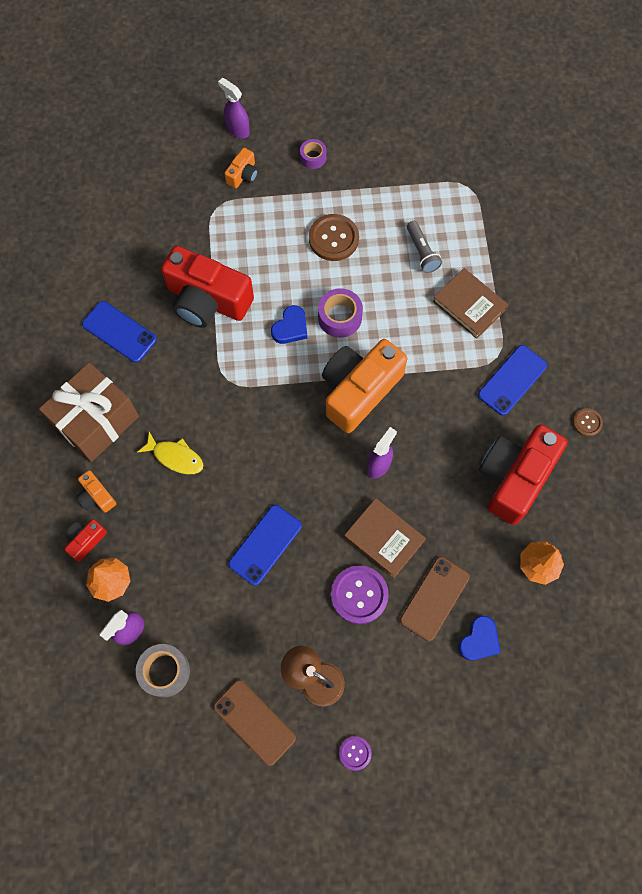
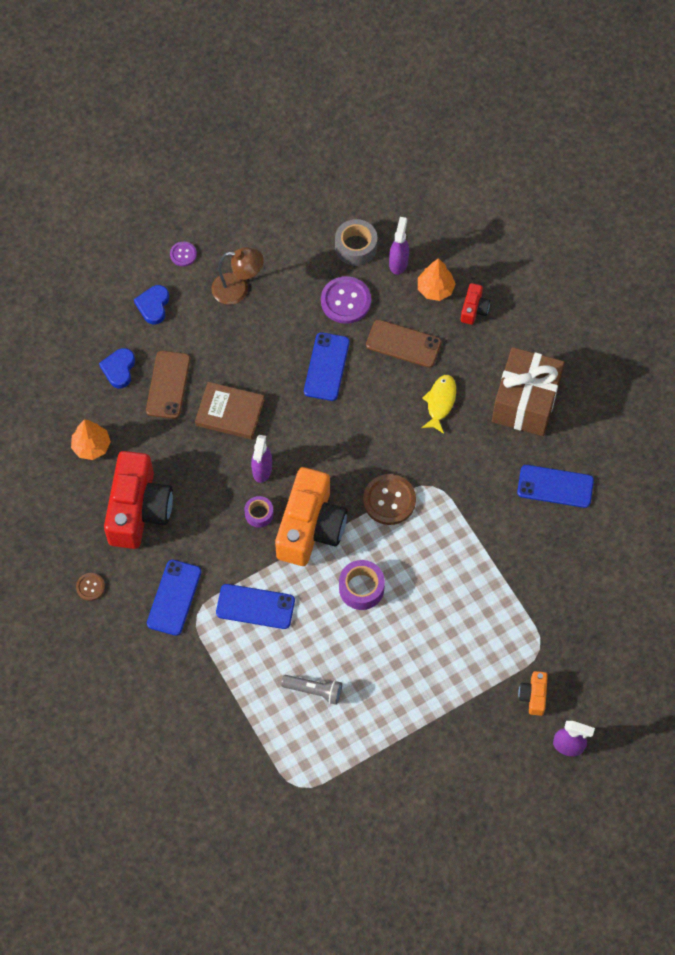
camera: 155 degrees right, 5 degrees down
orange camera [77,470,116,513] -> none
yellow fish [137,432,203,474] -> yellow fish turned 105 degrees clockwise [421,375,456,434]
red camera [161,246,254,328] -> none
brown phone [213,680,296,766] -> brown phone moved to [366,319,442,368]
blue heart [271,305,307,344] -> blue heart moved to [134,285,169,324]
purple tape [300,139,326,169] -> purple tape moved to [245,496,274,528]
brown button [309,214,359,261] -> brown button moved to [363,474,416,525]
purple button [331,565,389,624] -> purple button moved to [321,276,371,324]
grey flashlight [407,221,442,273] -> grey flashlight turned 150 degrees clockwise [281,675,342,705]
brown book [433,268,508,339] -> none
none -> blue phone [216,584,295,629]

